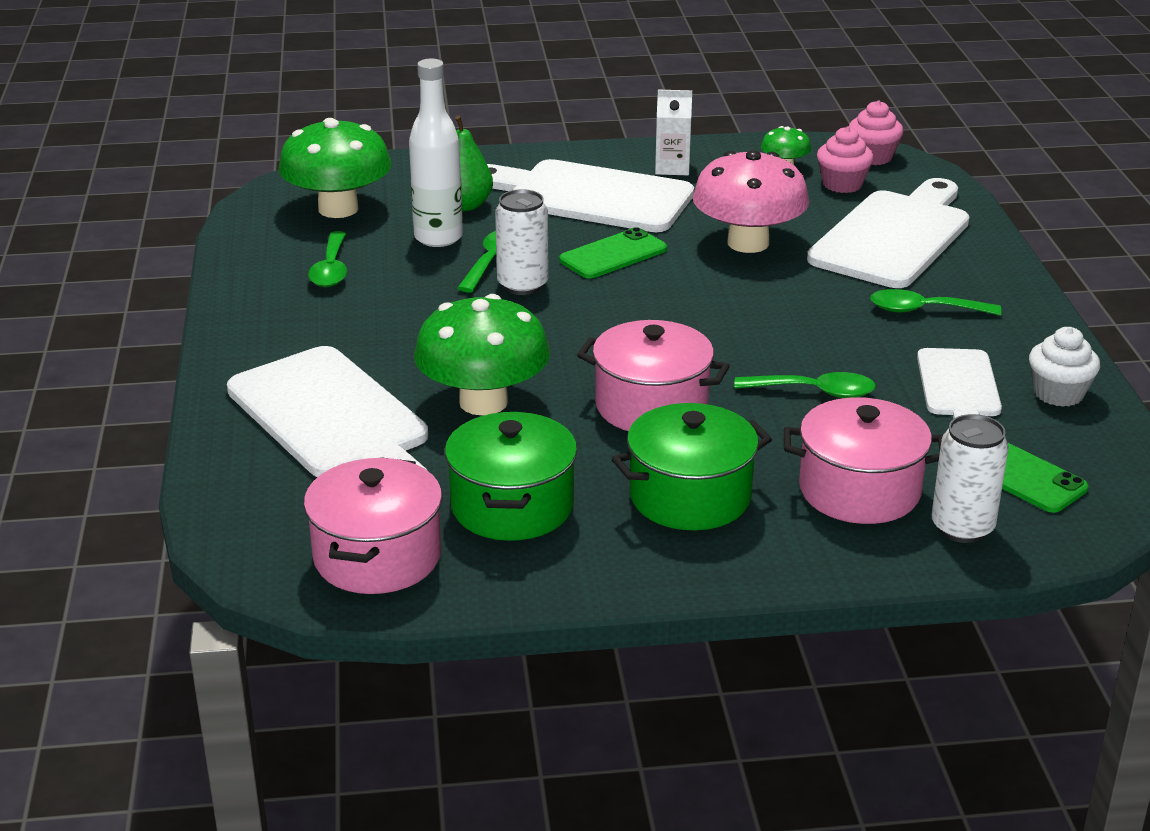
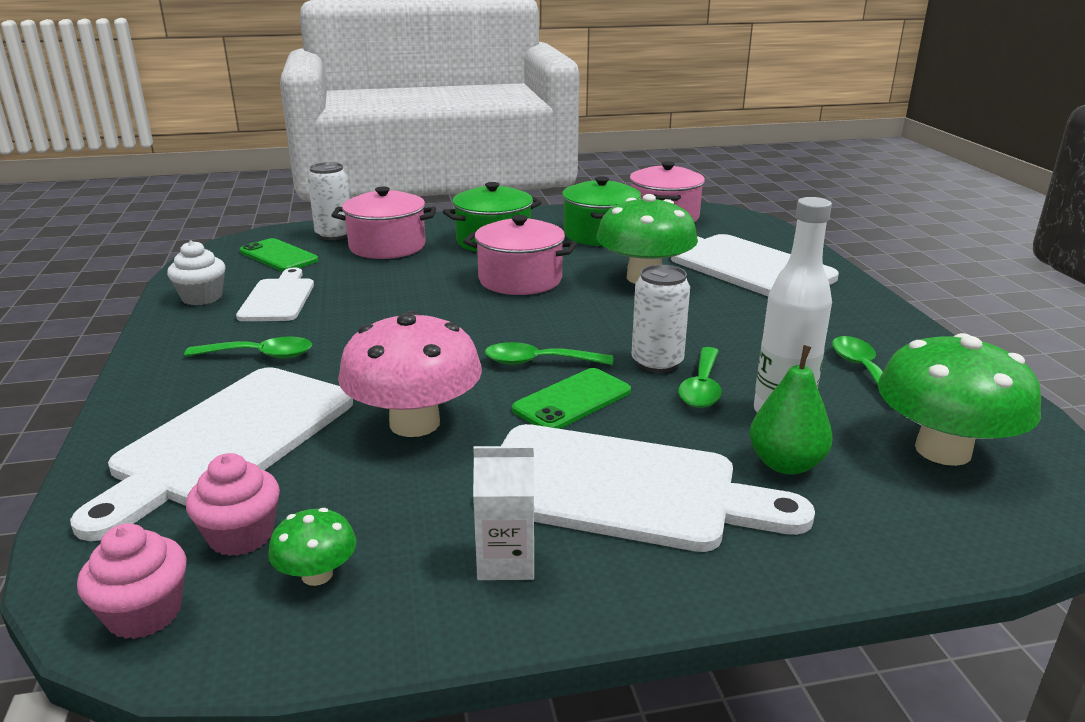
camera: 175 degrees right, 5 degrees down
green spoon [734,372,876,398] -> green spoon moved to [485,342,613,365]

